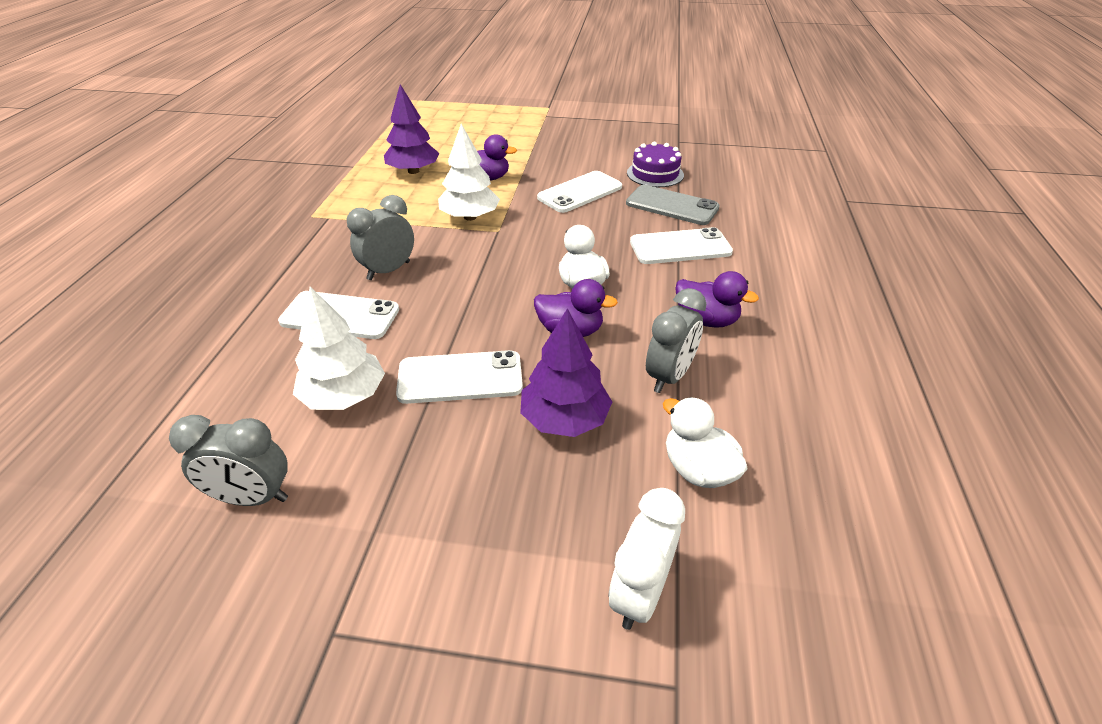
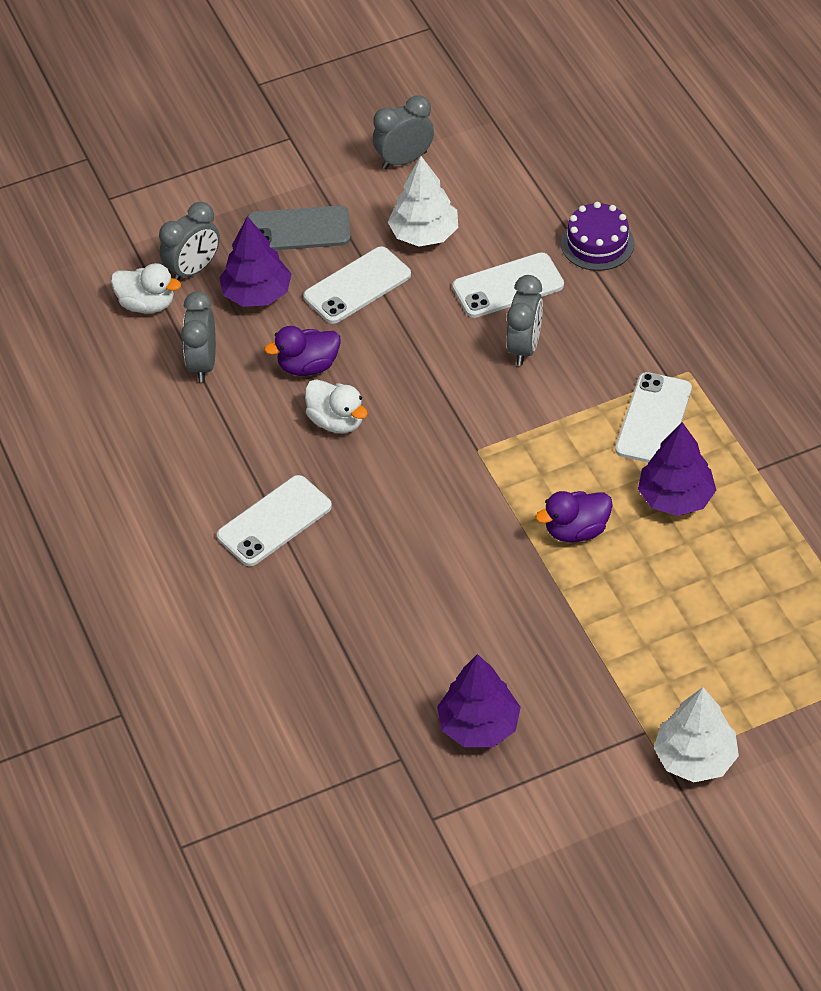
camera: 150 degrees right, 10 degrees up
white tree [438,124,500,221] -> white tree moved to [654,687,739,782]
white phone [537,171,622,213] -> white phone moved to [615,372,692,463]
white clock [609,488,685,630] -> none
grey phone [626,185,720,225] -> grey phone moved to [248,206,351,250]
purple cake [627,142,684,187] -> purple cake moved to [561,202,634,271]
purple duck [675,271,759,328] -> none
none -> grey clock [159,202,220,281]
none -> purple tree [437,654,521,747]

